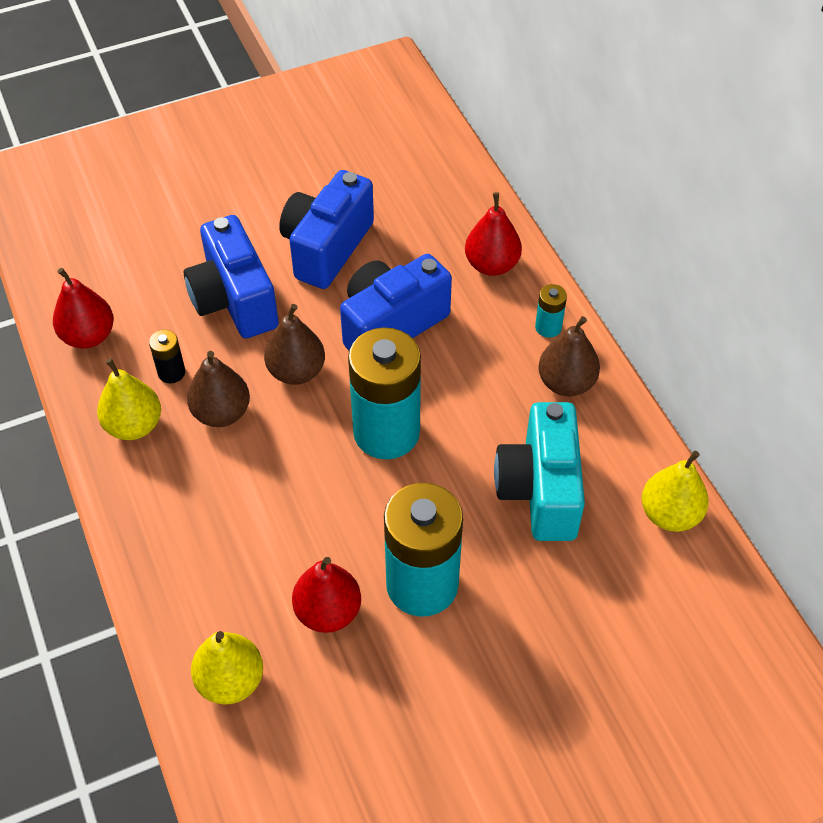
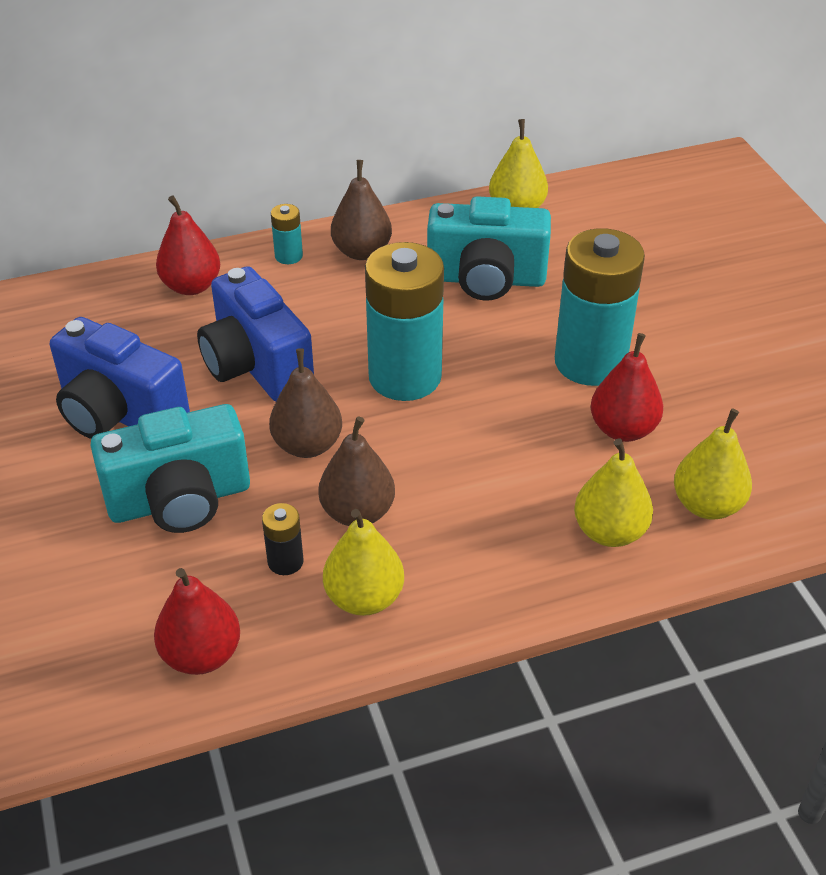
camera: 85 degrees left, 10 degrees down
blue camera [184,215,279,338] -> turquoise camera [90,404,250,533]
none -> yellow pear [574,438,653,547]

